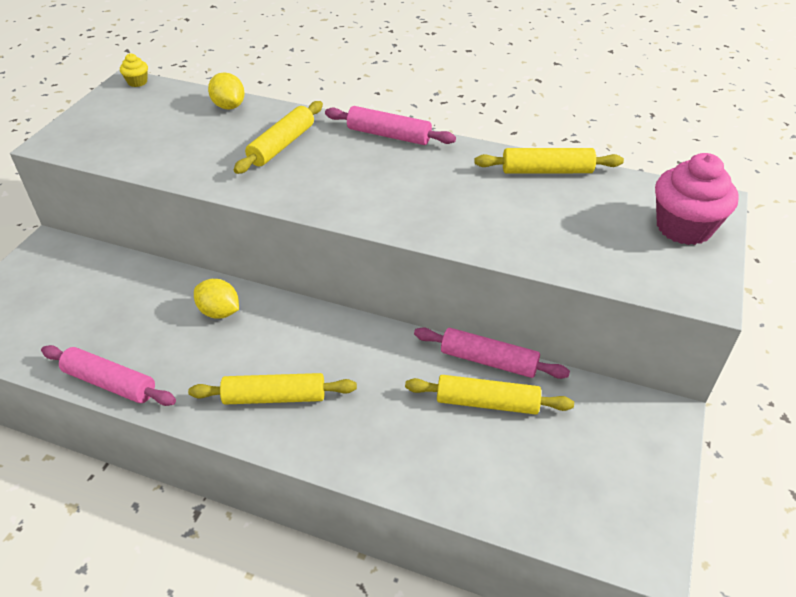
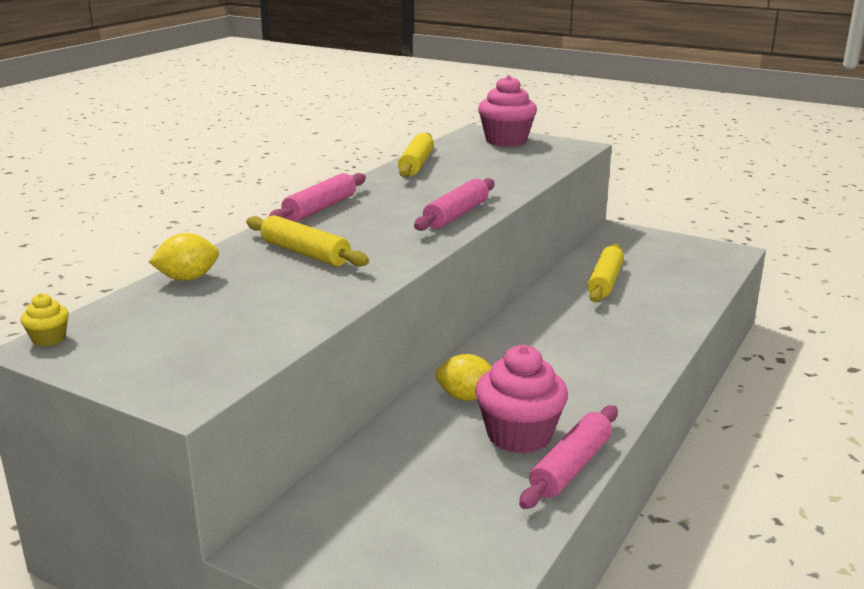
camera: 80 degrees left, 20 degrees down
yellow rolling pin [188,373,357,405] -> none
yellow lemon [194,279,239,319] -> yellow lemon turned 60 degrees clockwise [435,354,491,401]
pink rolling pin [414,327,570,379] -> pink rolling pin moved to [414,178,495,231]
none -> pink cupcake [475,345,568,454]

